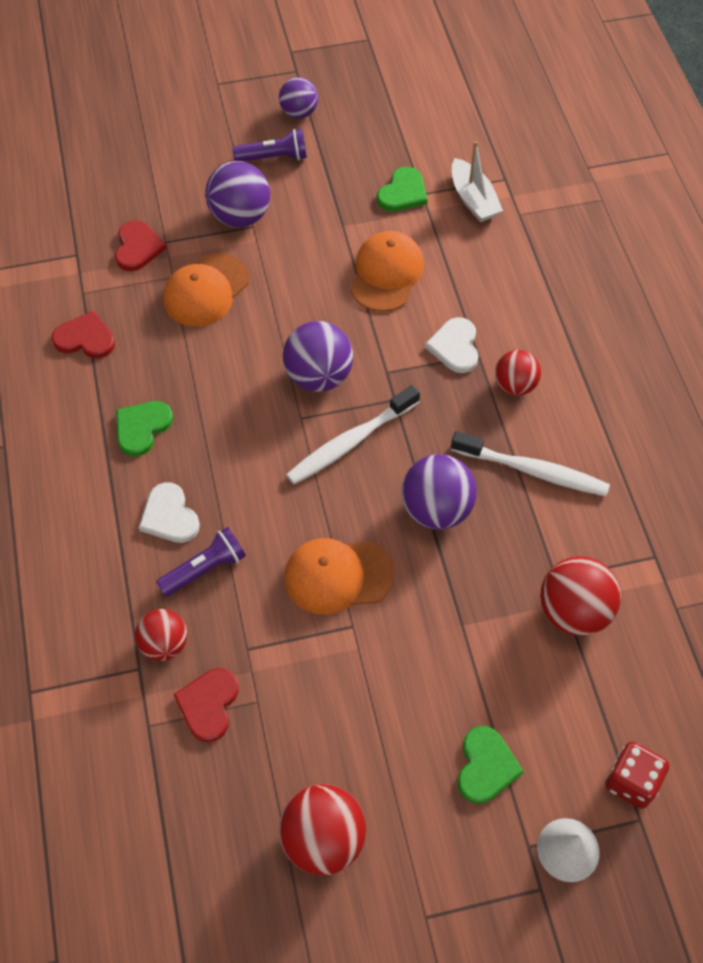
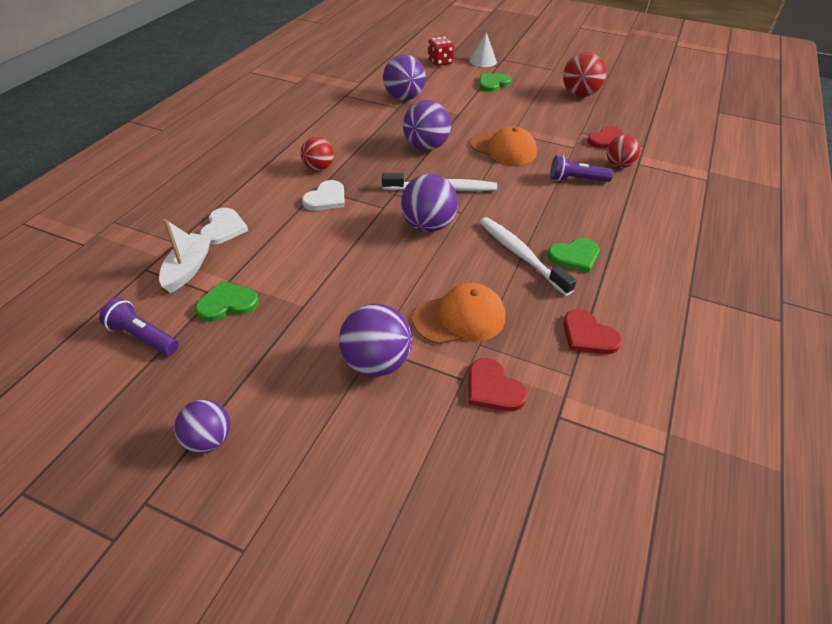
camera: 145 degrees left, 15 degrees down
red heart [115,220,167,271] -> red heart turned 75 degrees counterclockwise [469,358,527,411]
white heart [139,482,200,543] -> white heart moved to [200,208,248,245]
purple flashlight [232,129,307,162] -> purple flashlight moved to [99,298,179,355]
orange cap [350,231,424,312] -> none
white toothbrush [451,431,610,496] -> white toothbrush moved to [480,217,577,296]
red ball [540,556,621,636] -> purple ball [383,54,426,100]

